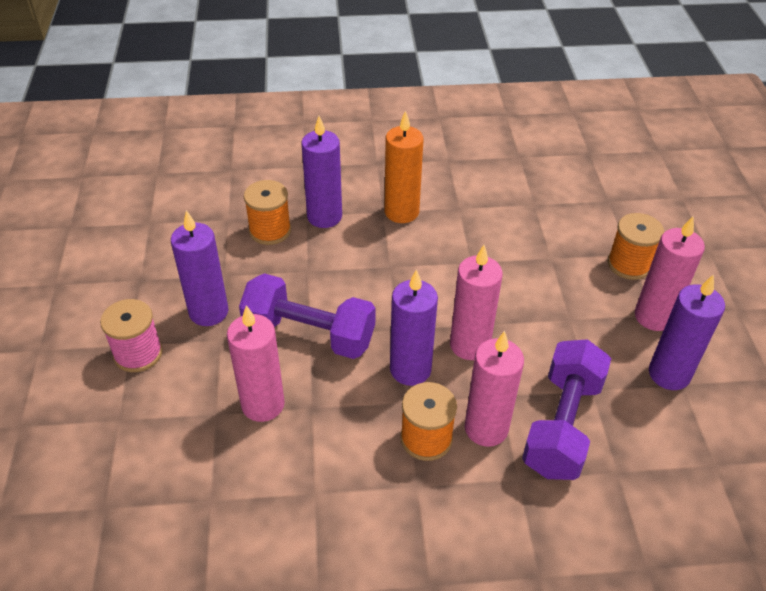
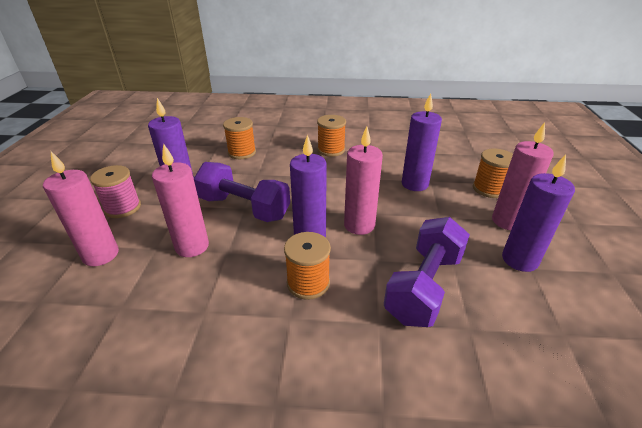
camera: 10 degrees right, 10 degrees down
purple candle [301,116,342,228] -> purple candle moved to [402,93,442,191]
orange candle [384,111,424,223] -> orange spool [317,115,346,157]
pink candle [465,331,524,447] -> pink candle moved to [43,151,119,266]

